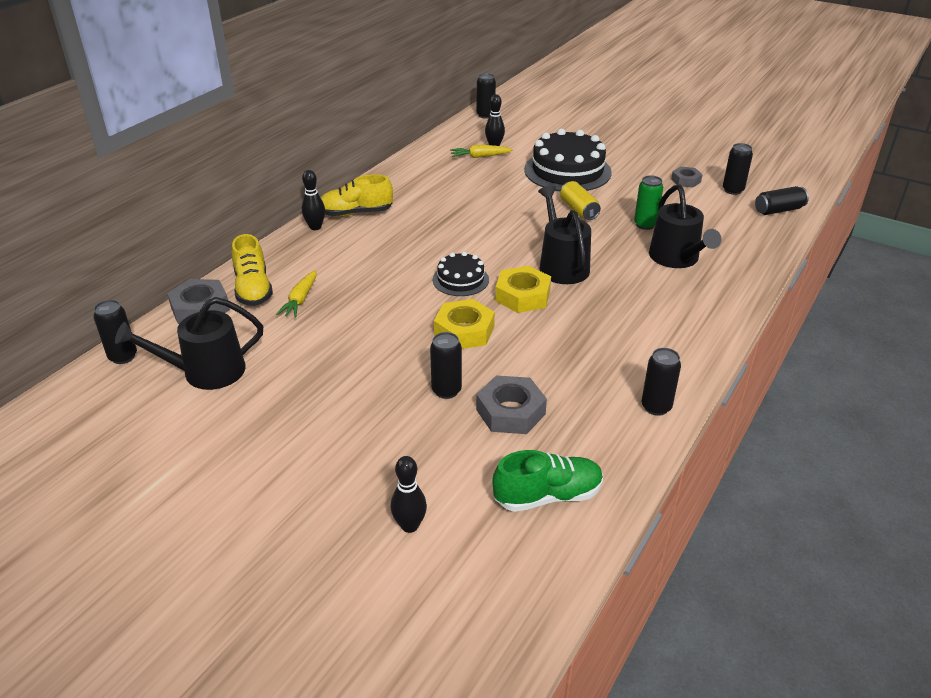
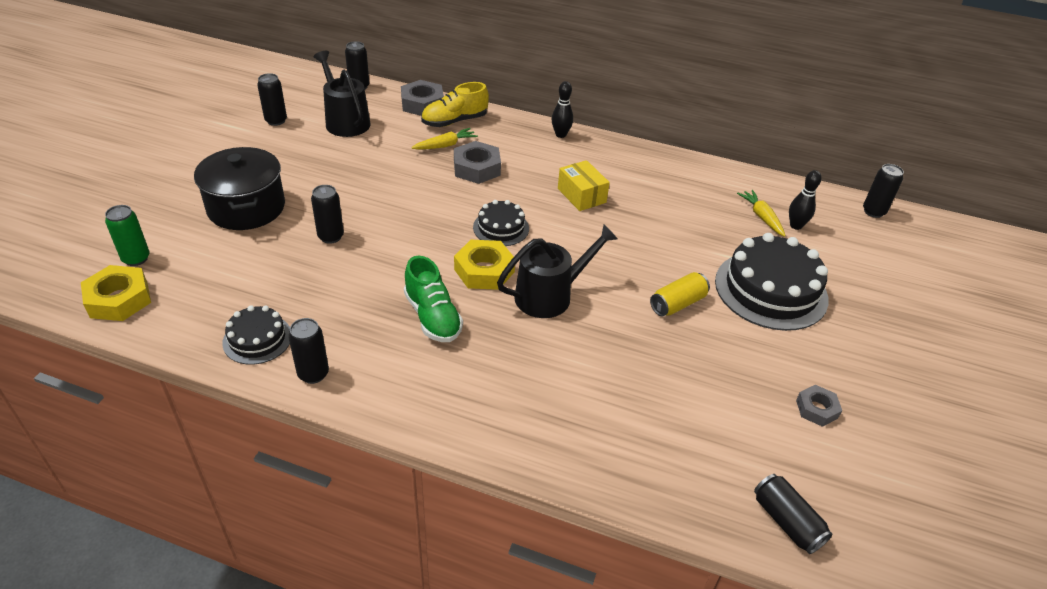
camera: 75 degrees right, 5 degrees up
yellow carrot [276,270,316,317] -> yellow carrot turned 150 degrees clockwise [411,128,478,150]
yellow shoe [321,174,393,217] -> none
black bowling pin [391,456,427,533] -> none
yellow nut [434,299,495,349] -> yellow nut moved to [81,265,151,321]
grey nut [476,375,547,434] -> grey nut moved to [454,141,501,184]
green shoe [492,450,603,512] -> green shoe moved to [404,256,463,342]
green can [634,175,663,230] -> green can moved to [105,205,150,266]
black watering can [649,185,721,268] -> none
black can [723,143,753,195] -> black can moved to [257,73,287,126]
none -> black pot [194,147,285,230]
none -> black cake [222,305,290,365]
none -> yellow box [558,160,610,211]

